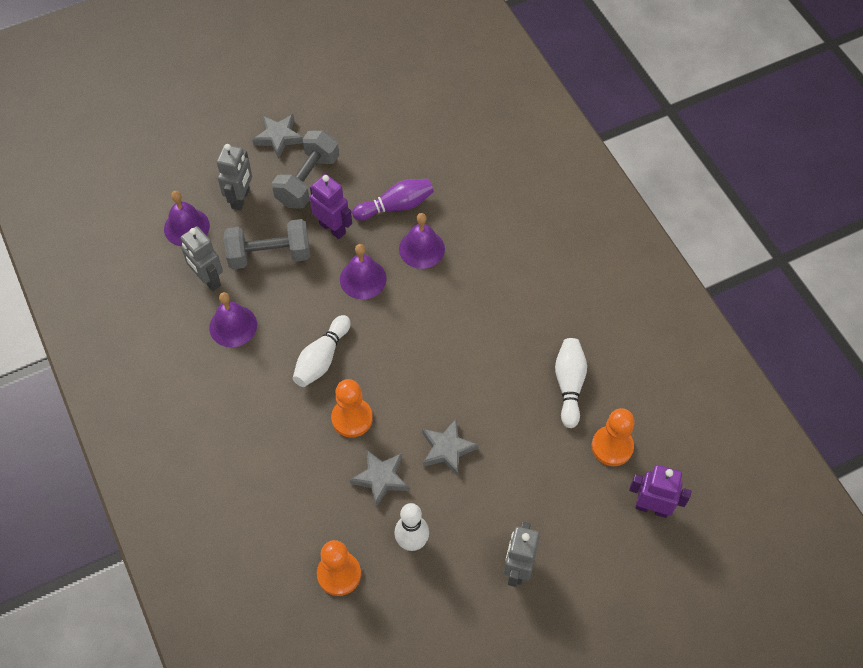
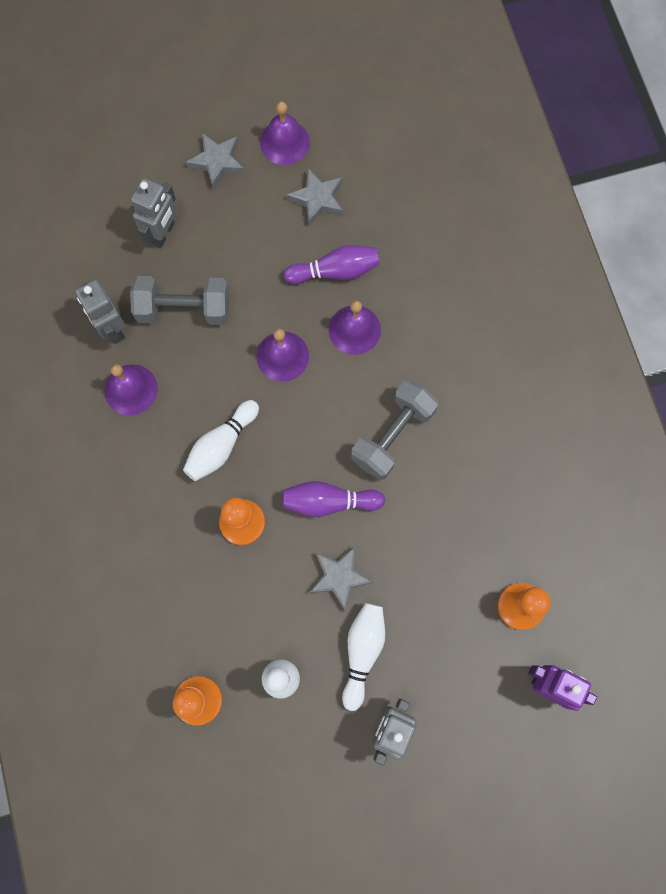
camera: 10 degrees right, 15 degrees up
purple bell [164,191,210,246] -> purple bell moved to [260,101,310,165]
grey dumbbell [272,130,339,209] -> grey dumbbell moved to [351,380,438,480]
purple robot [310,174,352,239] -> none
grey star [350,449,409,508] -> grey star moved to [287,168,343,225]
white bowling pin [555,338,587,428] -> white bowling pin moved to [342,603,385,711]
none -> purple bowling pin [282,481,385,517]

